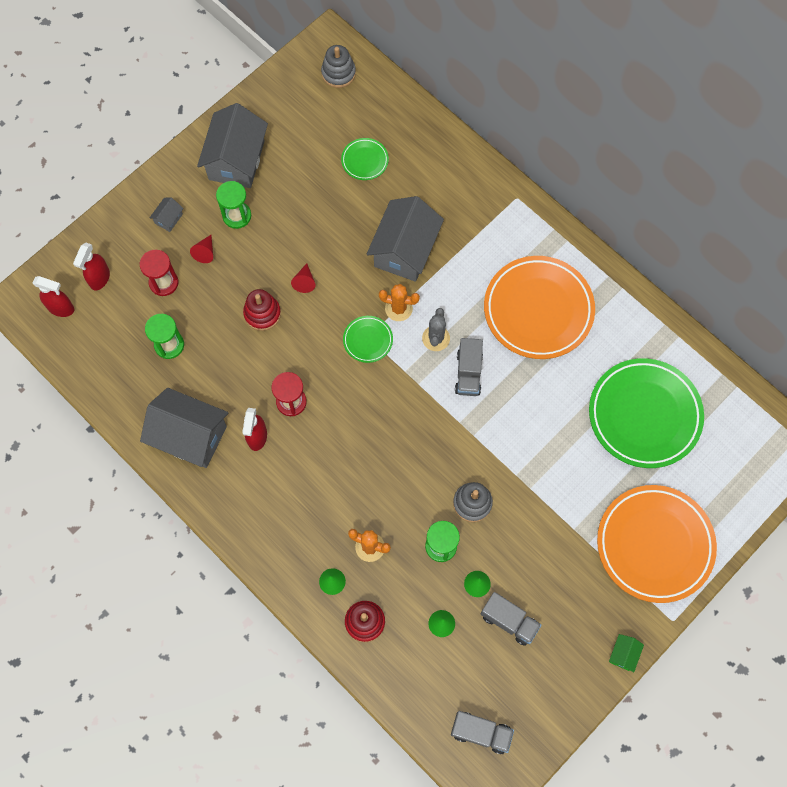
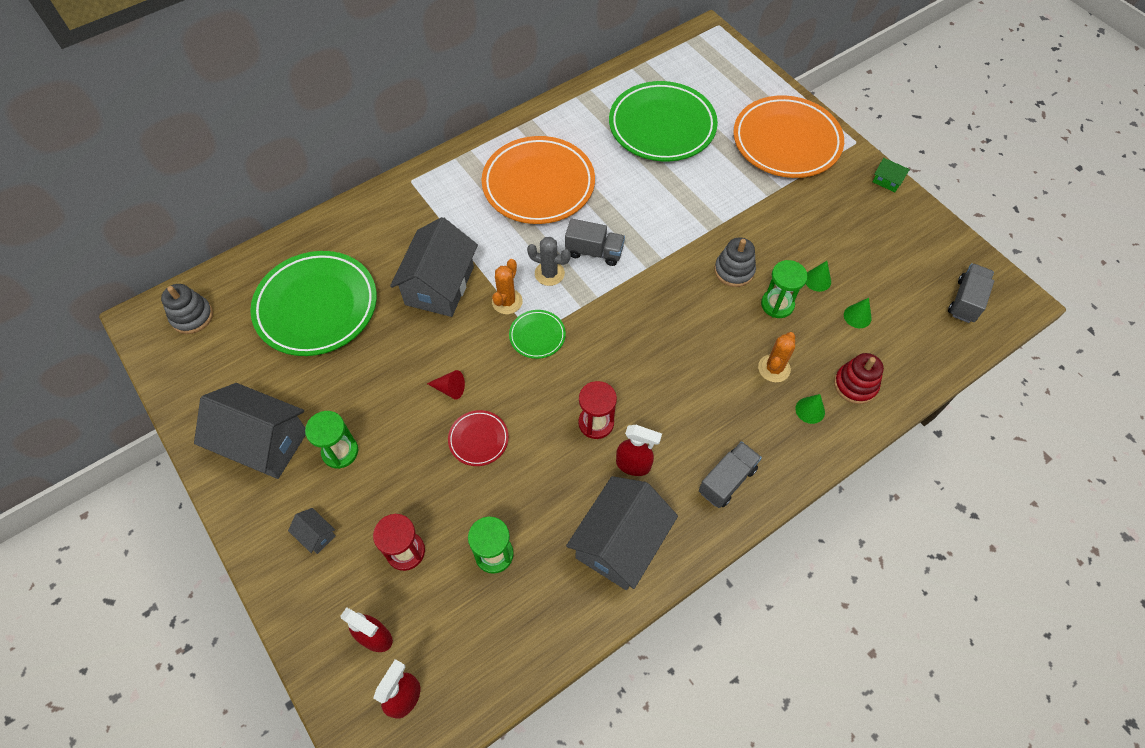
camera: 80 degrees left, 10 degrees down
red cone [190,235,213,263] -> none
red stacking toy [243,289,281,331] -> red plate [448,410,509,466]
green plate [341,138,389,180] -> green plate [250,251,377,356], size x2.23
grey house [367,196,444,282] -> grey house turned 75 degrees clockwise [390,217,478,317]
grey truck [481,592,542,646] -> grey truck moved to [699,441,762,508]

